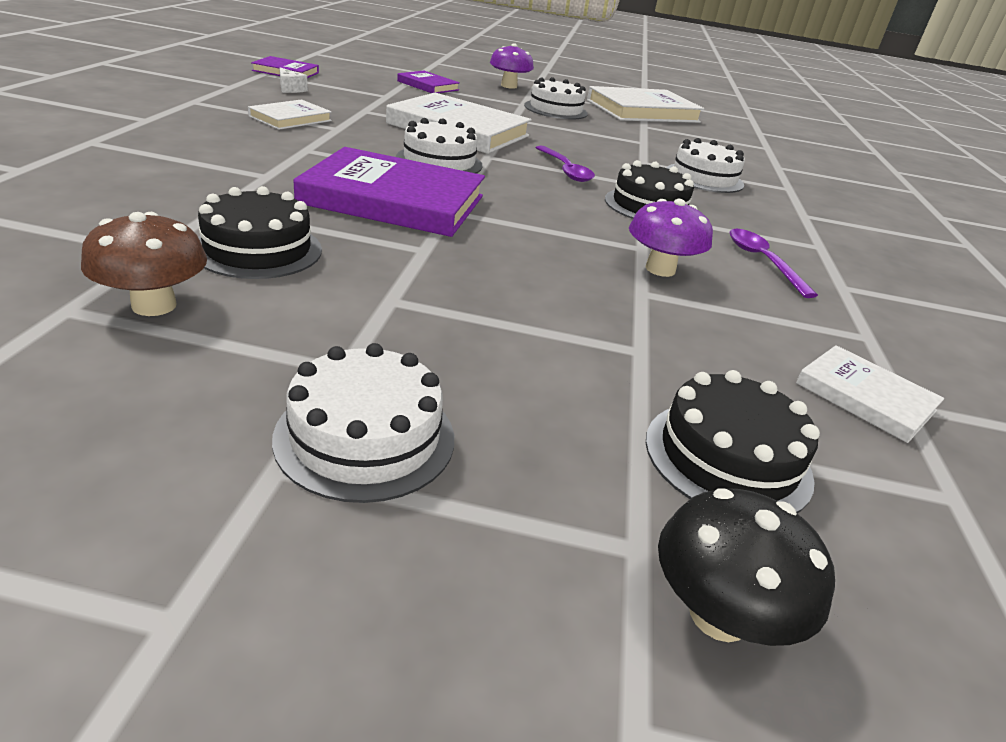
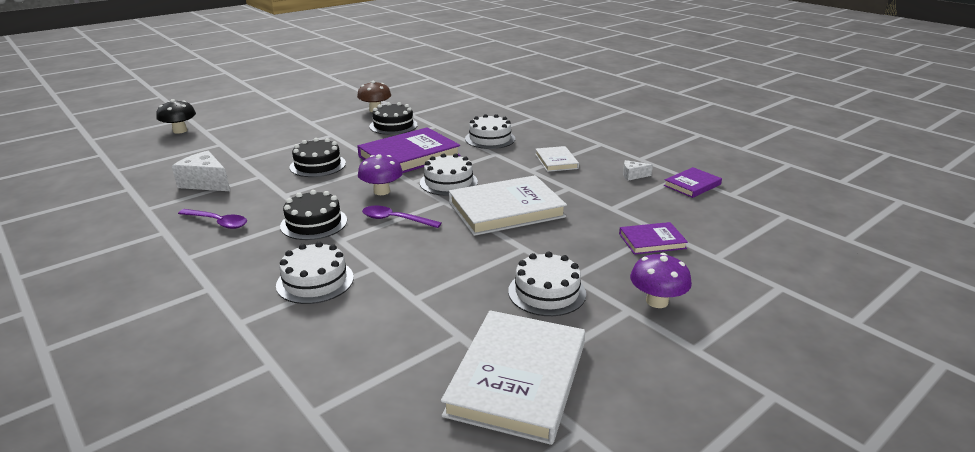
camera: 135 degrees right, 5 degrees down
white cake [272,343,454,503] -> white cake moved to [465,114,515,149]
purple mushroom [629,198,713,277] -> purple mushroom moved to [358,154,403,195]
black cake [646,370,820,513] -> black cake moved to [290,138,346,177]
white book [796,345,944,443] -> none
none -> white cheese [172,151,230,191]

